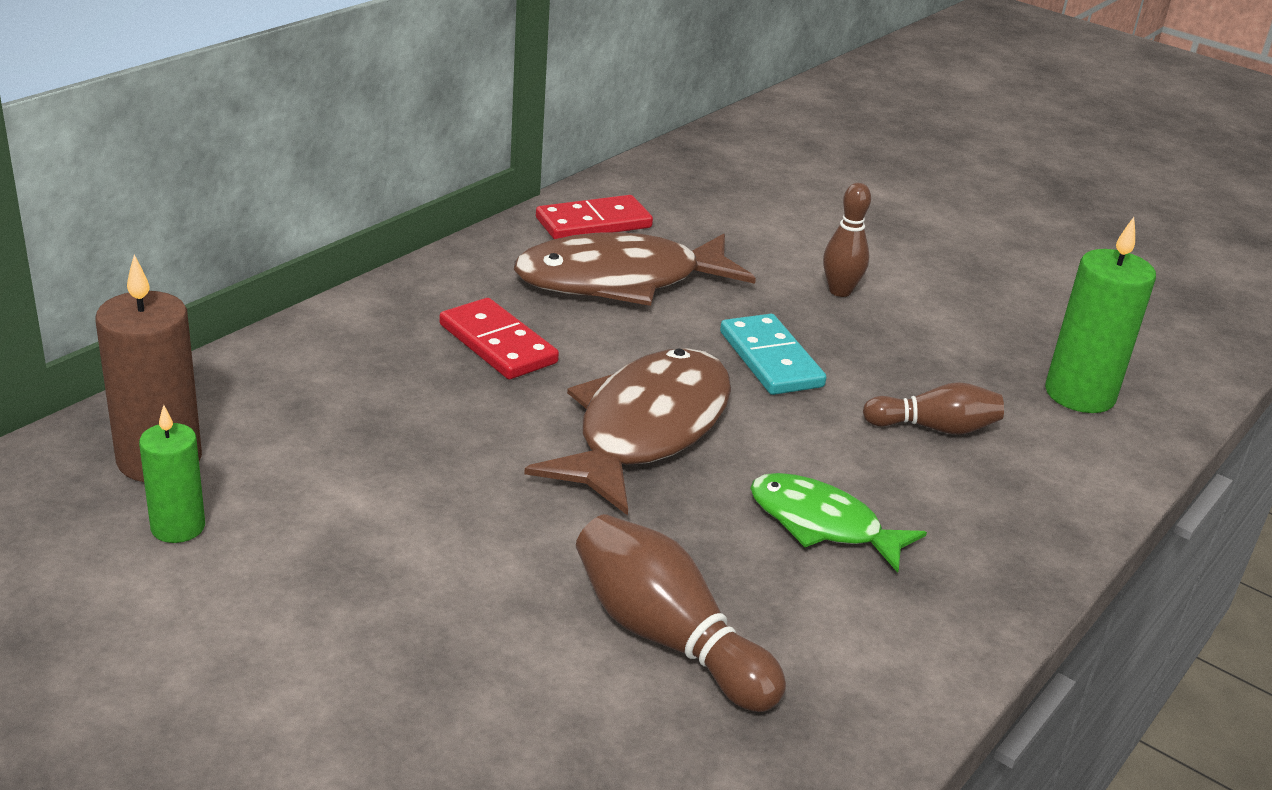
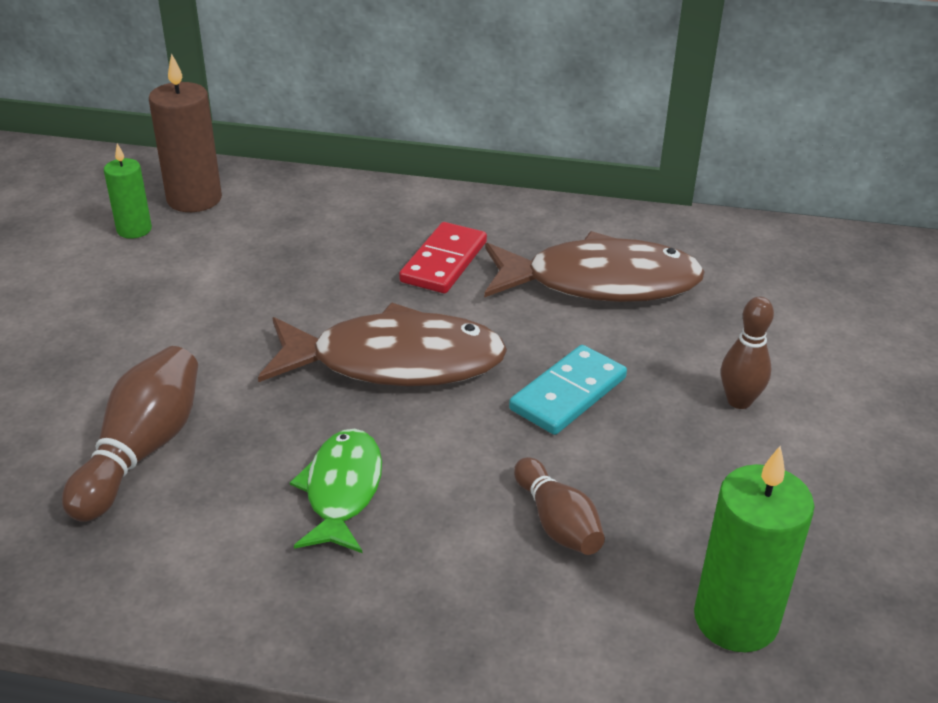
camera: 65 degrees right, 5 degrees up
brown fish [514,232,756,306] -> brown fish turned 135 degrees clockwise [484,231,705,302]
red domino [536,195,653,239] -> none

